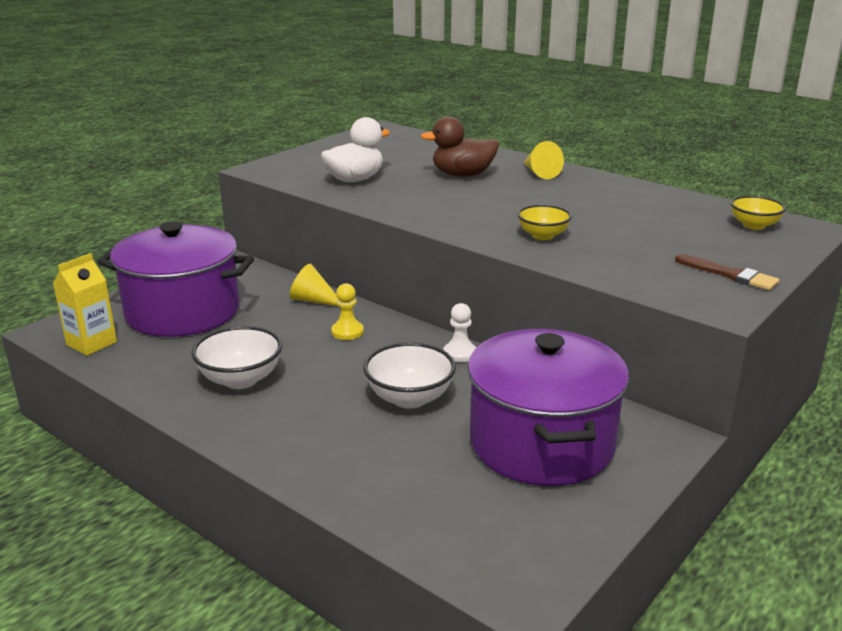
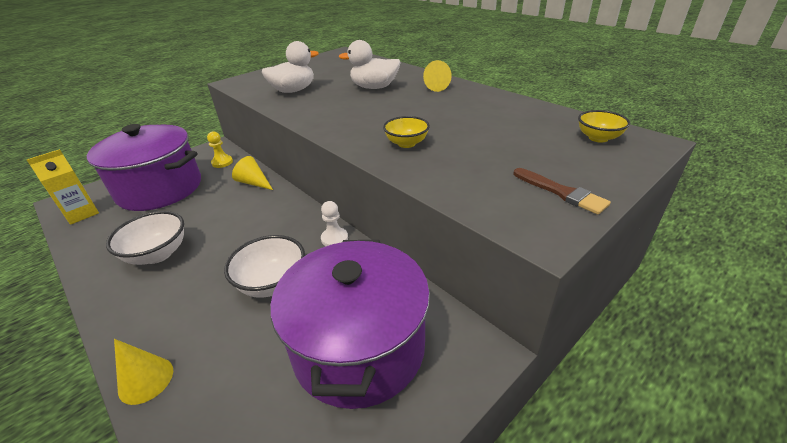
camera: 10 degrees right, 10 degrees up
yellow pawn [331,283,364,340] -> yellow pawn moved to [207,131,233,168]
brown duck [421,116,499,177] -> white duck [339,40,401,89]
none -> yellow cone [114,339,173,405]

